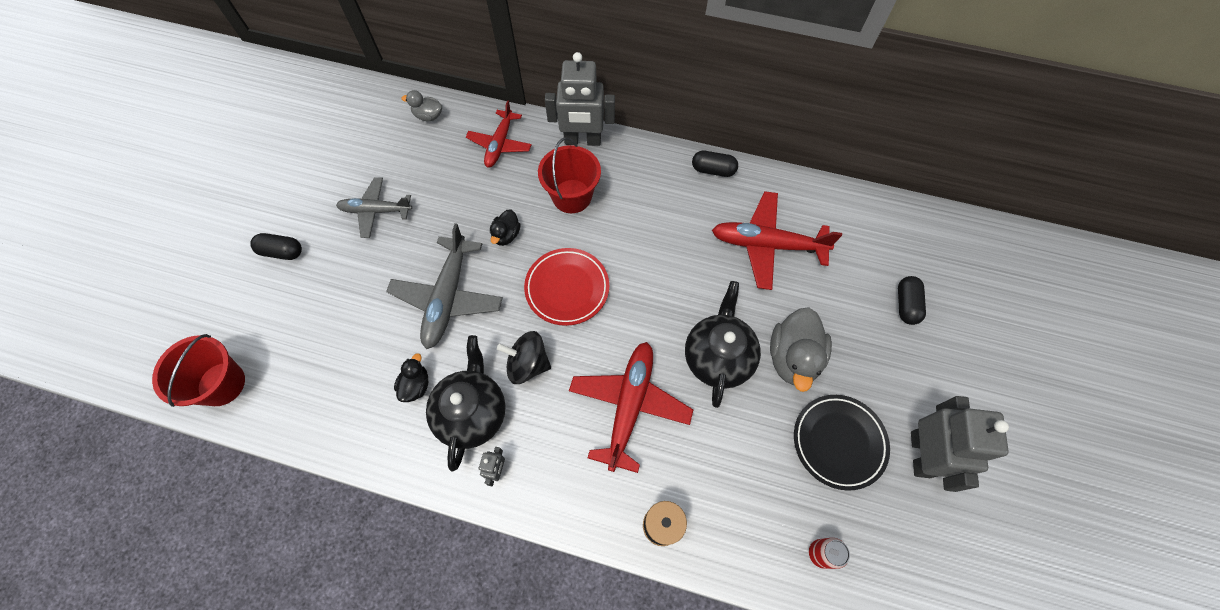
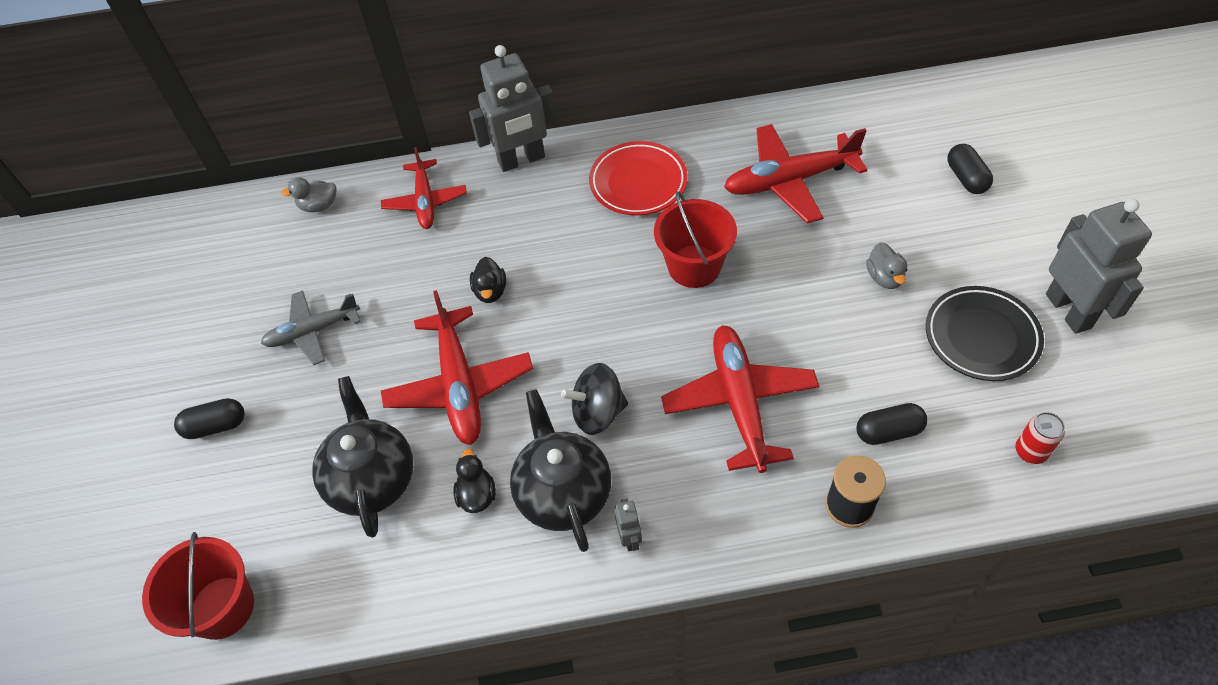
camera: 20 degrees left, 10 degrees down
grey plane [386,223,503,349] -> red plane [381,290,533,445]
red plate [524,248,609,326] -> red plate moved to [589,141,688,215]
red bucket [538,137,601,213] -> red bucket moved to [654,191,737,288]
black teapot [685,281,761,408] -> black teapot moved to [312,376,413,538]
black capsule [692,151,738,177] -> black capsule moved to [856,403,927,445]
grey duck [770,307,832,392] -> grey duck [866,242,908,289], size x0.53

